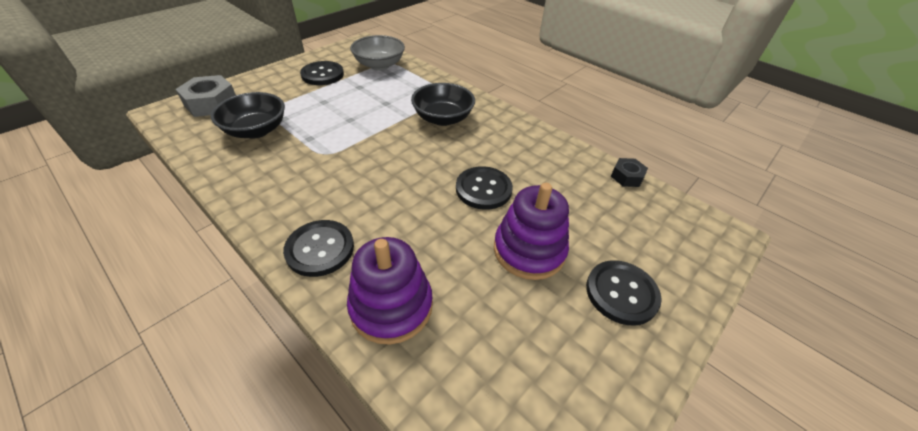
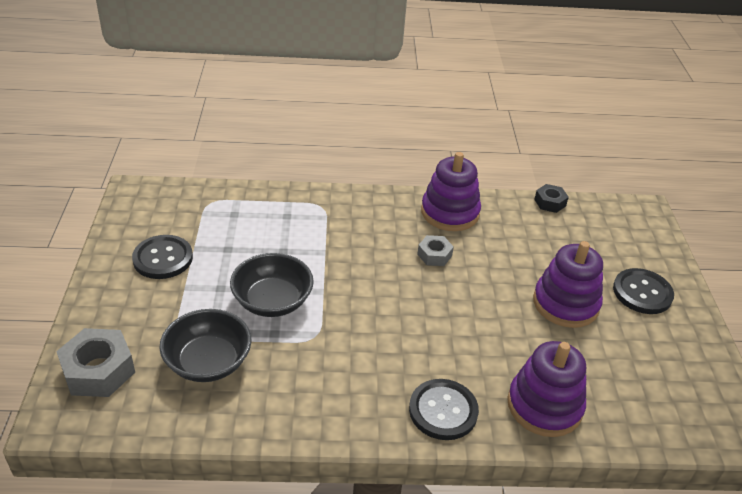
camera: 45 degrees left, 5 degrees down
grey bowl [350,35,405,70] -> none
black bowl [411,83,475,126] -> black bowl moved to [230,253,314,317]
black button [456,166,513,210] -> none
none -> grey nut [417,235,454,266]
none -> purple stacking toy [421,152,481,231]

